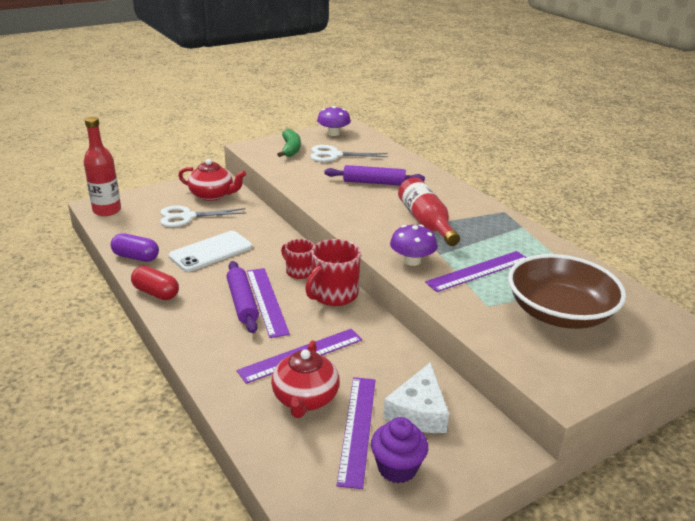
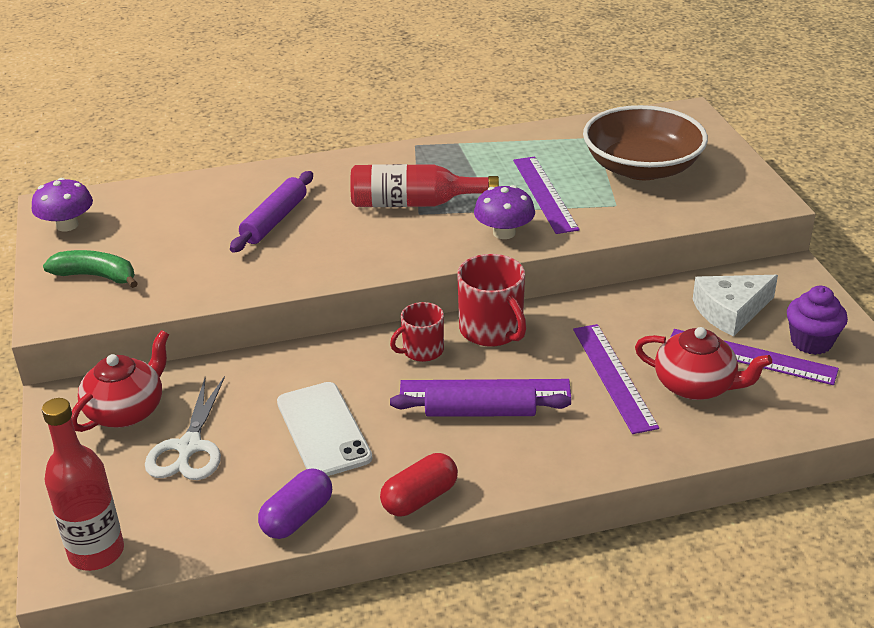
camera: 70 degrees left, 5 degrees up
white scissors [310,145,388,162] -> none
white cheese [383,362,449,433] -> white cheese turned 120 degrees clockwise [693,275,778,337]

